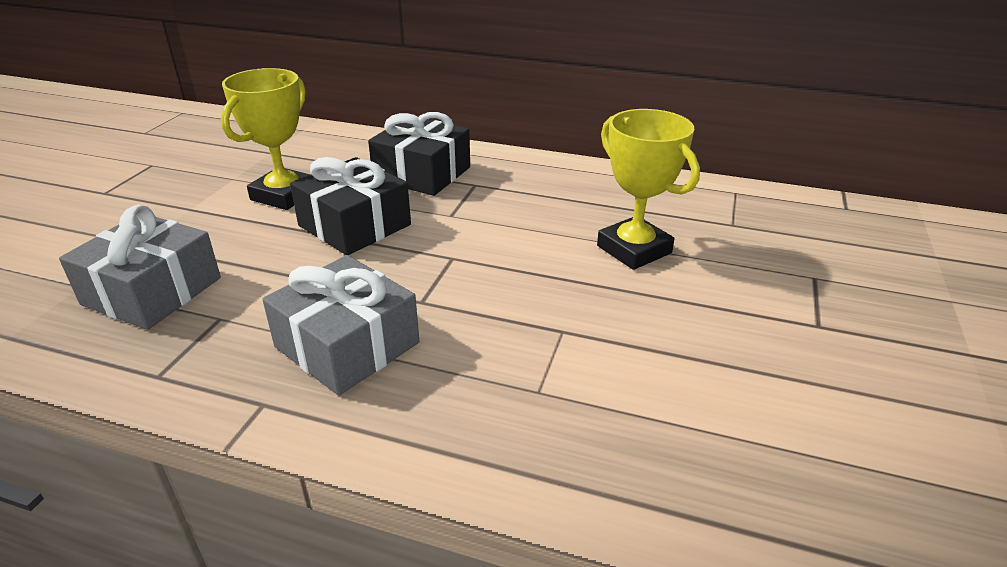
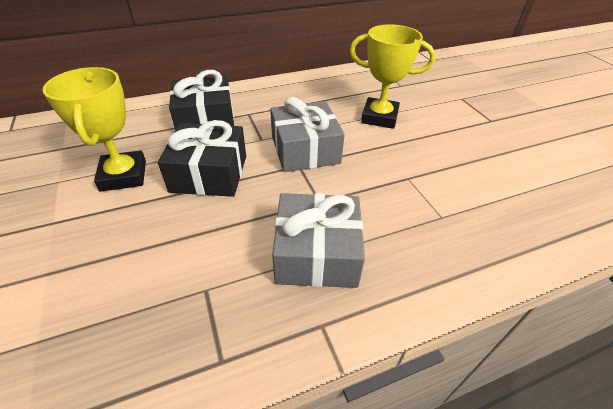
camera: 40 degrees left, 10 degrees up
grey gift [59,205,221,330] -> grey gift moved to [270,97,345,172]

